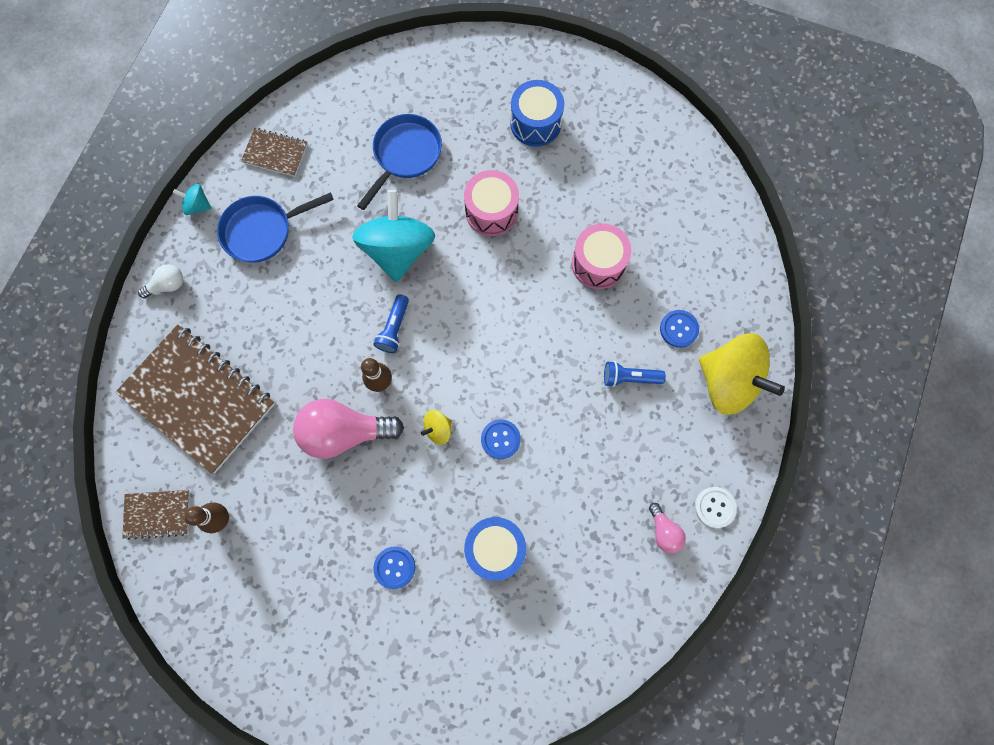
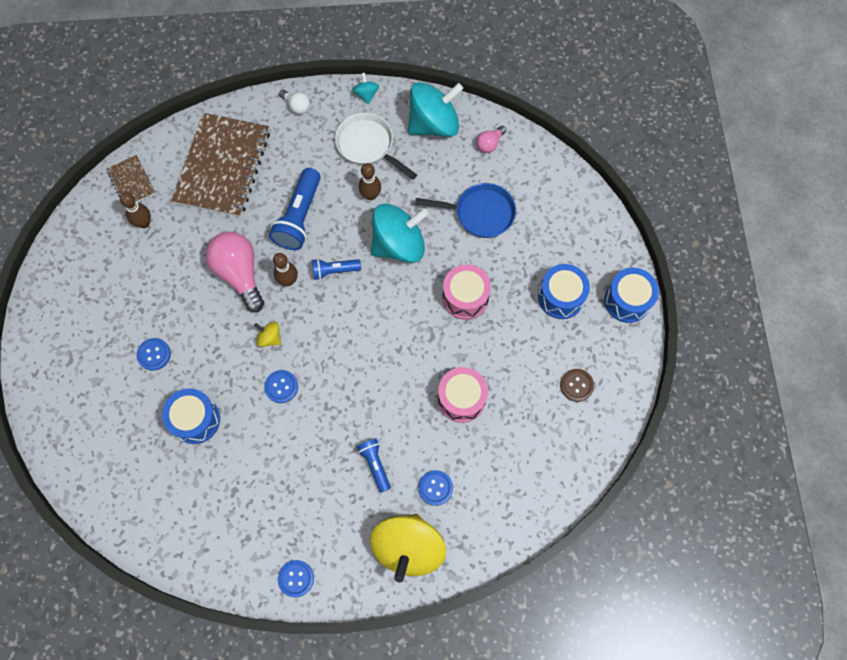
camera: 65 degrees right, 5 degrees down
blue pan [217,192,334,263] -> white pan [335,113,417,180]
brown notebook [241,128,308,177] -> turquoise spinning top [408,82,463,137]
pink light bulb [649,503,686,553] -> pink light bulb moved to [476,126,506,153]
white button [695,487,737,528] -> blue button [278,560,314,598]
none -> blue flashlight [269,168,321,250]
none -> brown bowling pin [359,163,381,200]
none -> brown button [560,369,594,402]
none -> blue drum [604,268,659,323]

